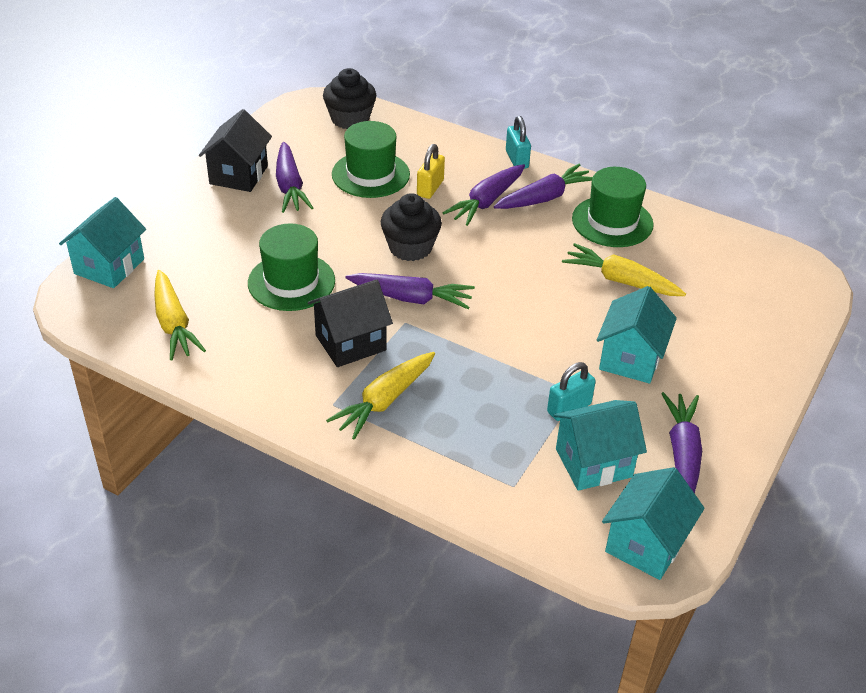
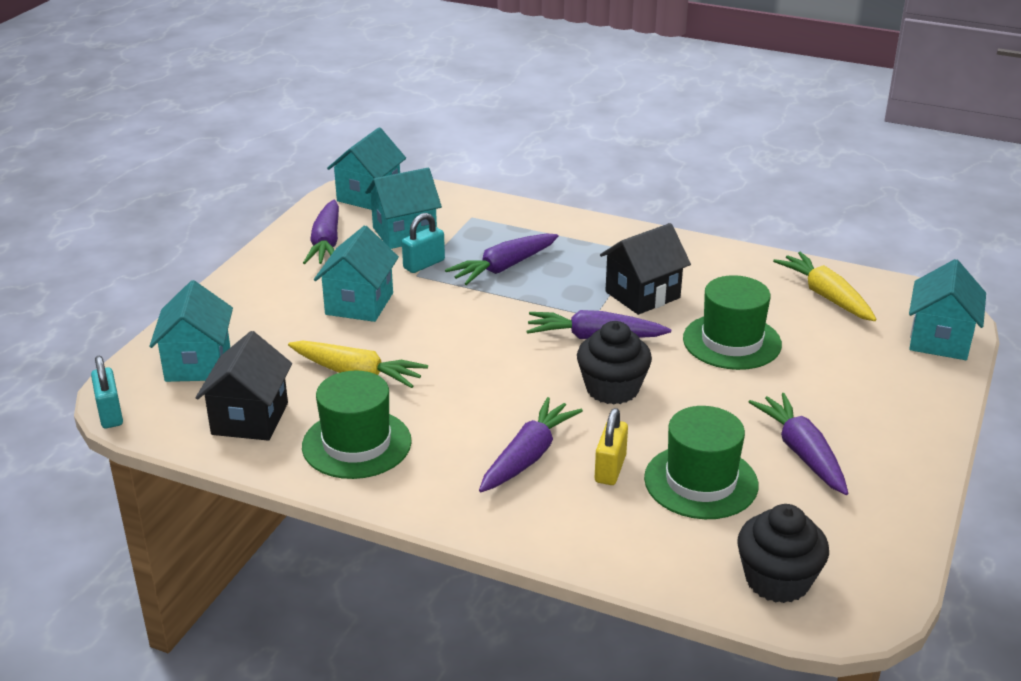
camera: 175 degrees right, 10 degrees down
black house [199,109,272,192] -> black house moved to [196,331,292,441]
yellow carrot [326,352,435,440] -> none
purple carrot [494,164,593,209] -> purple carrot moved to [445,234,558,285]
turquoise padlock [506,116,531,169] -> turquoise padlock moved to [91,356,123,428]
none -> turquoise house [149,280,233,382]

